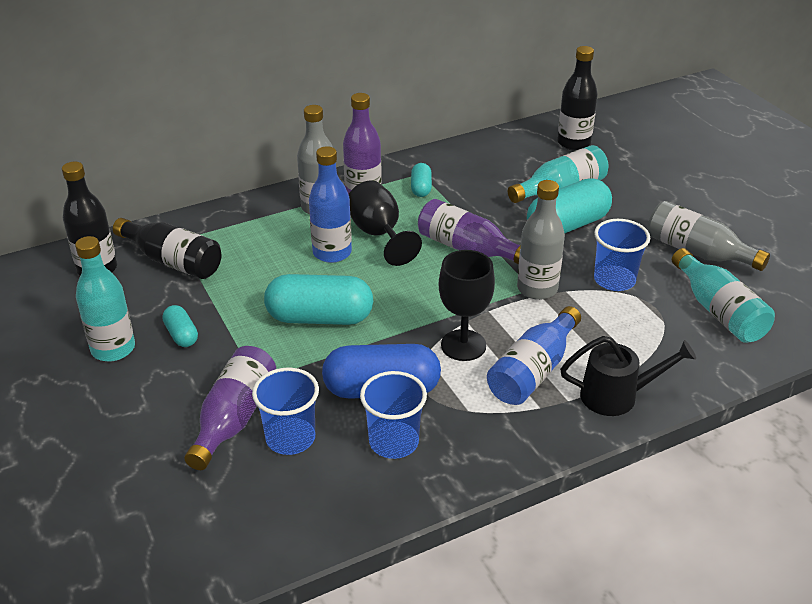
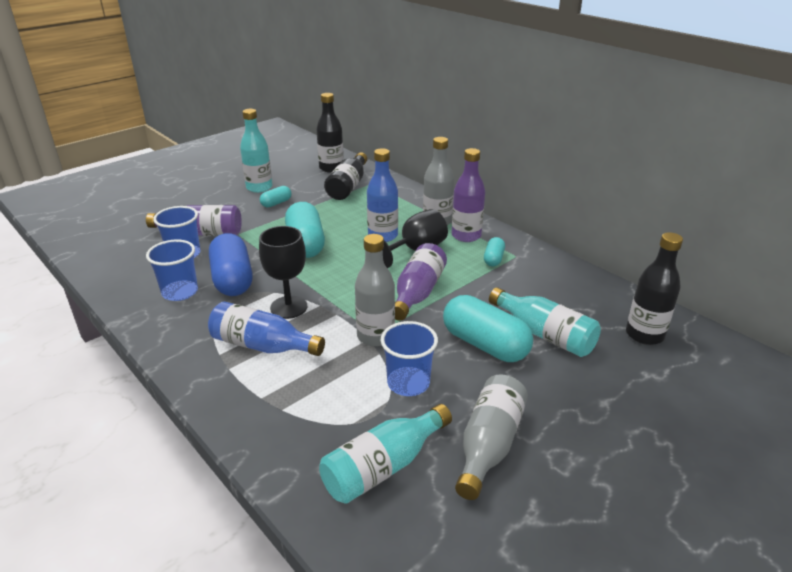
camera: 75 degrees right, 5 degrees down
turquoise capsule [411,163,432,197] -> turquoise capsule turned 60 degrees counterclockwise [484,237,505,266]
black watering can [560,336,696,416] -> none

